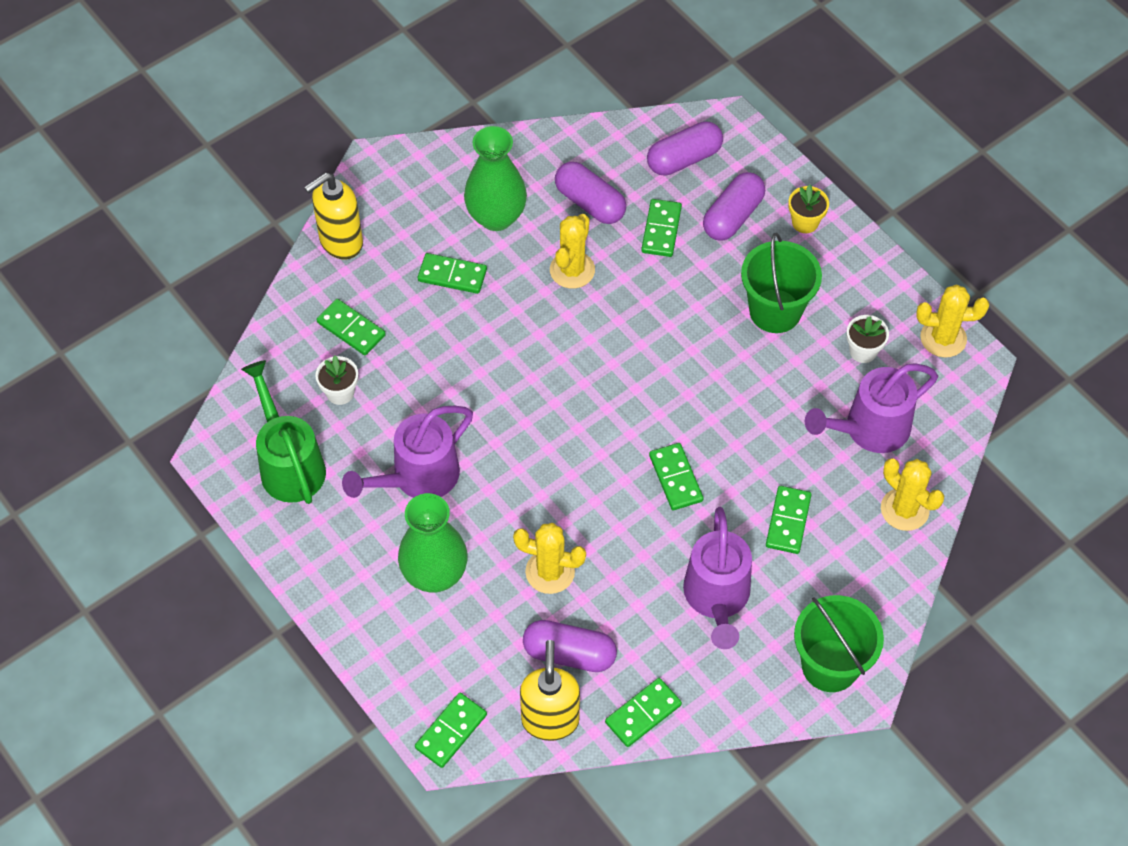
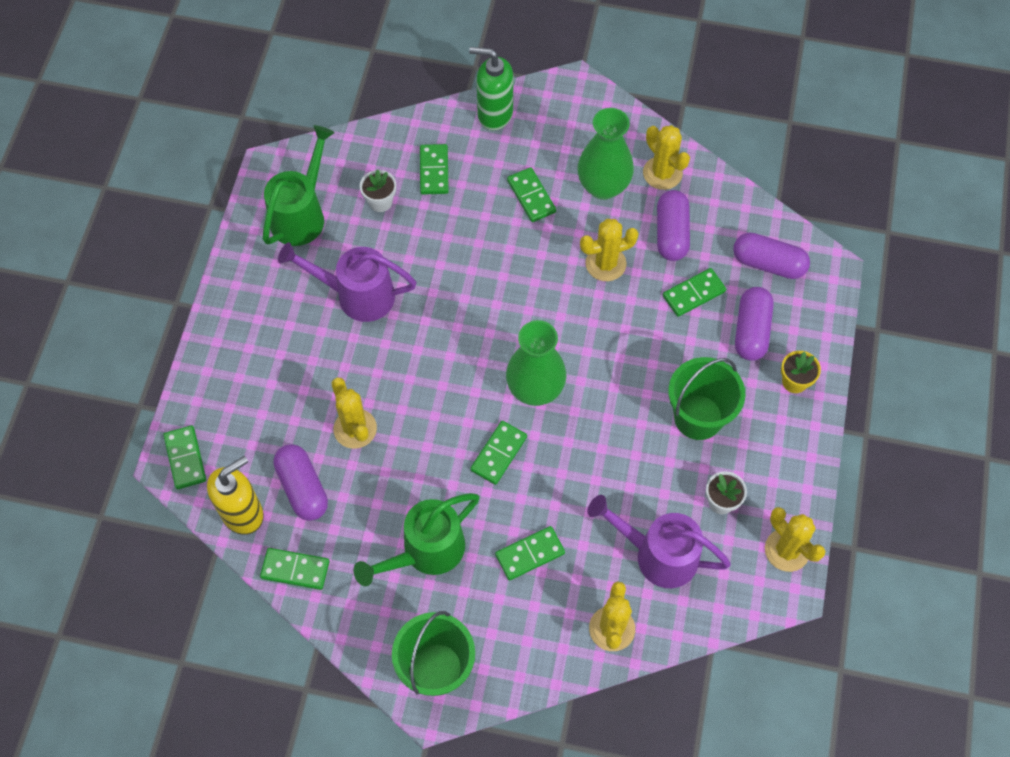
camera: 50 degrees right, 5 degrees up
yellow soap dispenser [304,173,363,259] -> green soap dispenser [469,47,513,131]
green vase [398,493,468,593] -> green vase moved to [506,320,566,406]
green domino [415,693,487,768] -> green domino turned 75 degrees clockwise [163,425,206,489]
purple watering can [683,507,752,649] -> green watering can [354,493,479,586]
purple capsule [703,172,765,241] -> purple capsule turned 75 degrees counterclockwise [735,287,774,361]
none -> yellow cactus [643,125,690,190]

